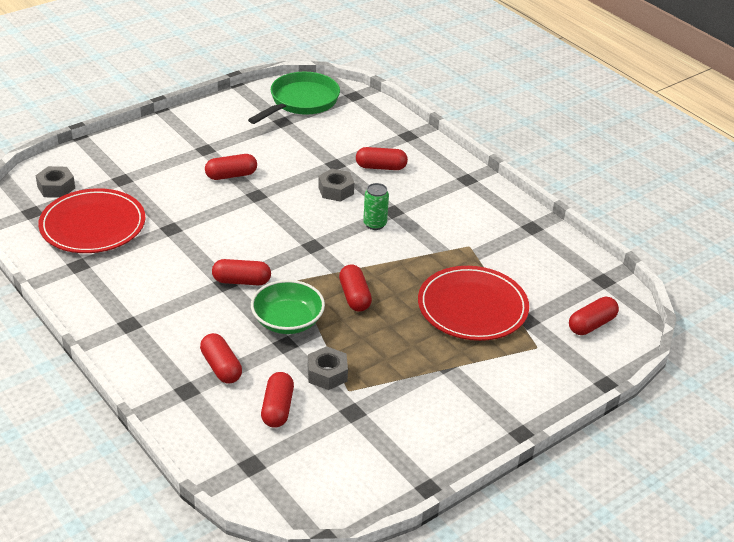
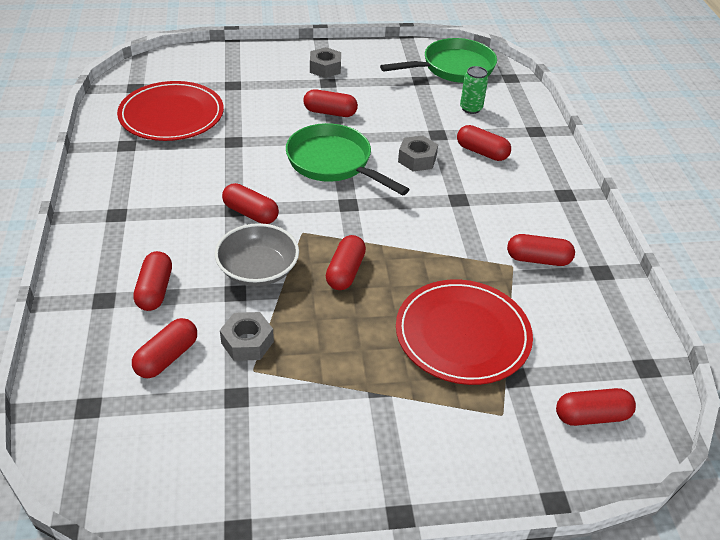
camera: 30 degrees right, 5 degrees up
grey nut [35,166,75,198] -> grey nut moved to [310,47,341,78]
green bowl [251,280,325,334] -> grey bowl [215,223,299,286]
green can [363,183,389,230] -> green can moved to [460,66,488,114]
none -> green pan [286,123,410,196]
none -> red capsule [507,234,575,266]

